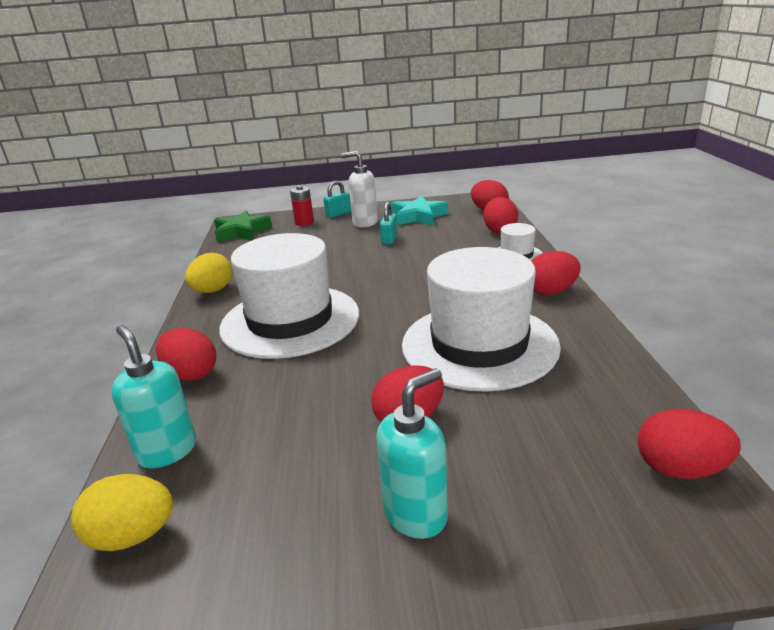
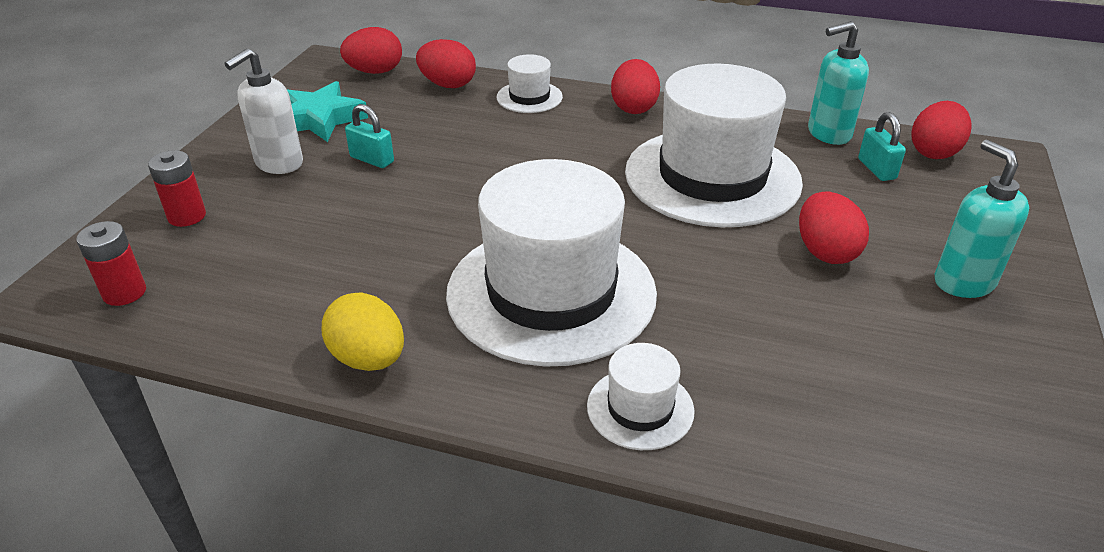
camera: 70 degrees left, 10 degrees up
yellow egg [71,474,173,551] -> none
turquoise soap dispenser [111,325,196,468] -> turquoise soap dispenser moved to [808,21,869,145]
red egg [156,328,217,381] -> white hat [587,343,695,450]
green star [214,211,272,242] -> red battery [76,221,146,306]
turquoise padlock [323,181,351,218] -> turquoise padlock moved to [858,112,906,181]

